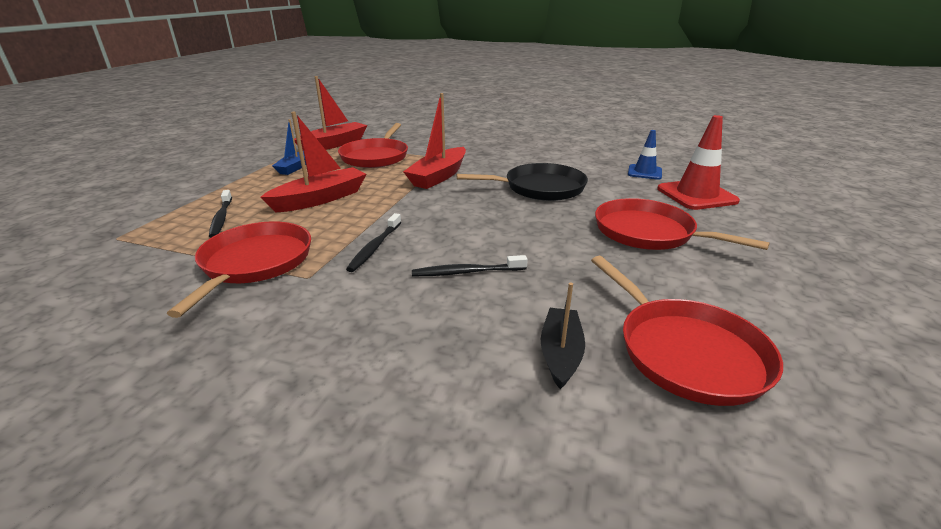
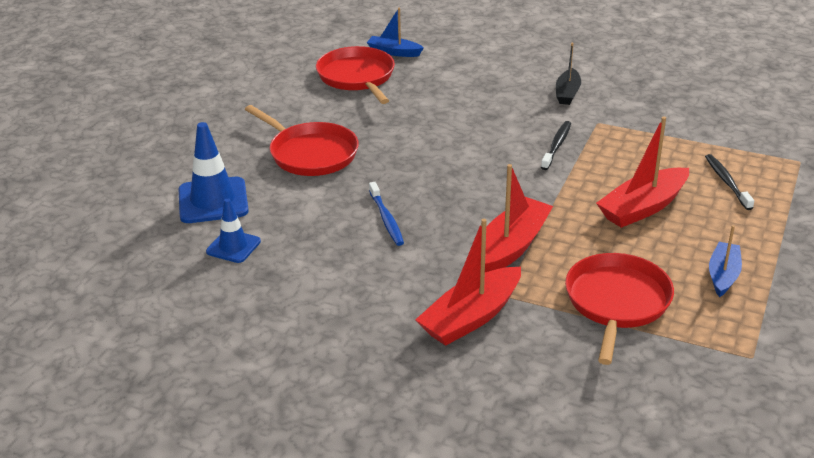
camera: 175 degrees left, 5 degrees up
red pan [167,221,311,318] -> none
red boat [294,76,368,150] -> red boat moved to [415,219,521,346]
black toothbrush [412,255,528,276] -> none
black pan [457,163,588,201] -> blue toothbrush [369,182,404,246]
black boat [541,283,585,389] -> black boat moved to [556,43,581,105]
red traffic cone [657,115,740,210] -> blue traffic cone [178,122,249,223]
none -> blue boat [367,8,424,57]

